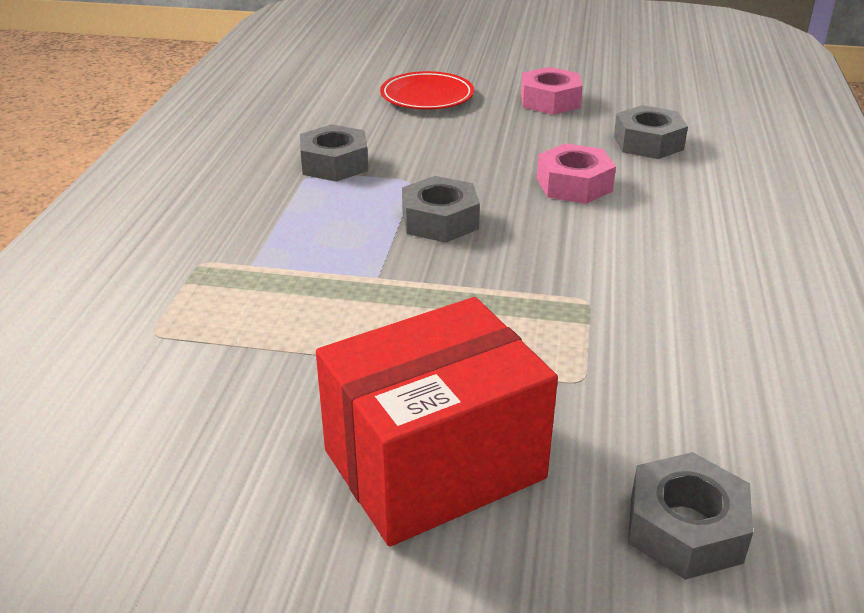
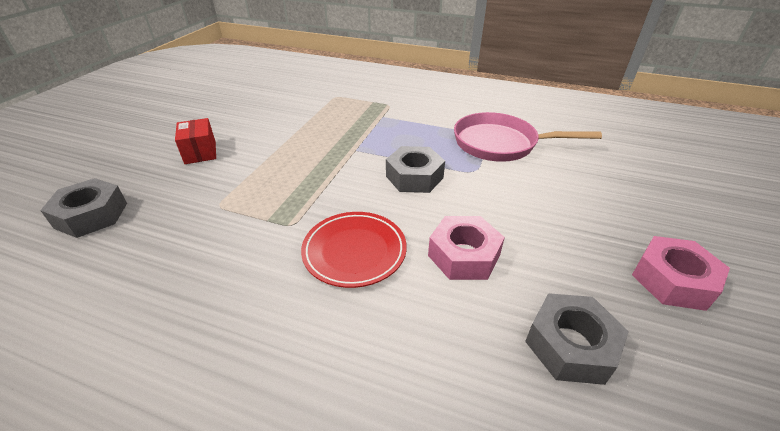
camera: 100 degrees right, 5 degrees up
grey nut [300,124,368,182] -> pink pan [454,112,602,162]
red box [316,297,558,547] -> red box [175,118,216,164], size x0.45
red plate [380,71,474,110] -> red plate moved to [301,212,407,288]

